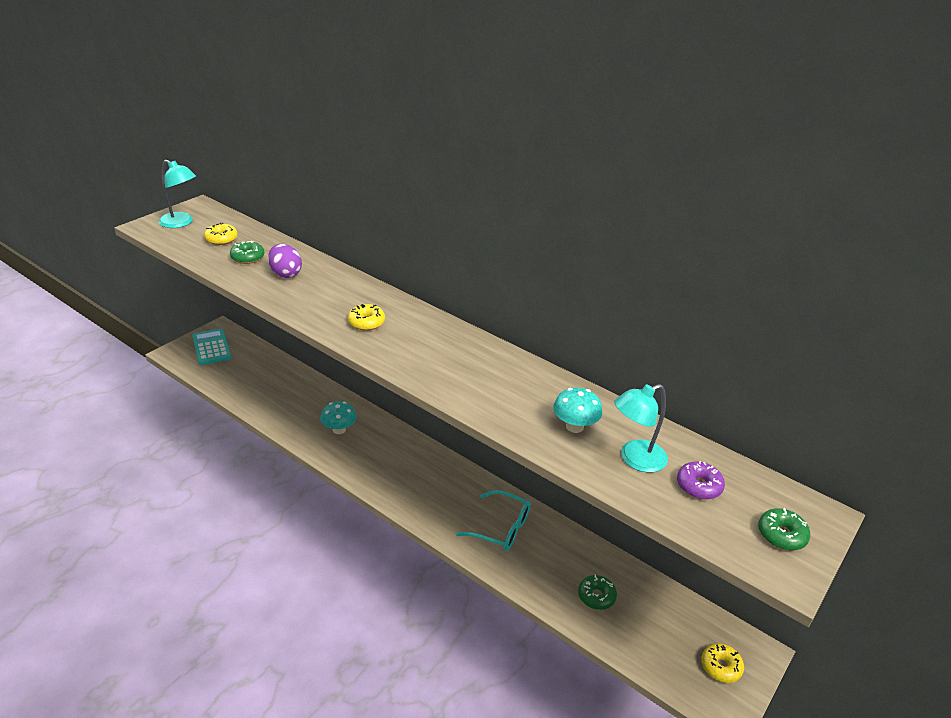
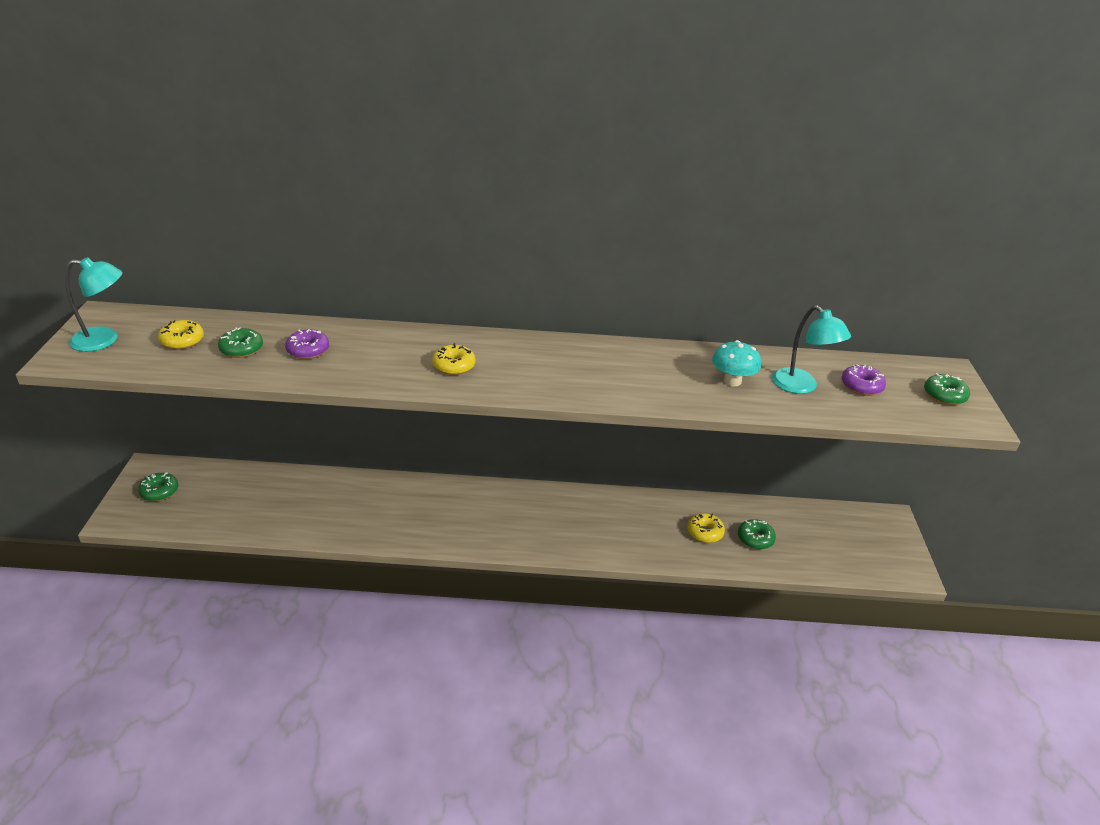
camera: 35 degrees left, 0 degrees up
turquoise calculator [192,329,231,365] -> green donut [138,472,178,501]
purple egg [268,244,302,278] -> purple donut [285,329,329,359]
turquoise mushroom [320,401,356,434] -> none
turquoise glasses [456,490,531,551] -> none
turquoise lamp [614,384,668,473] -> turquoise lamp turned 60 degrees counterclockwise [772,305,851,394]
yellow donut [701,643,744,683] -> yellow donut moved to [687,513,725,543]

